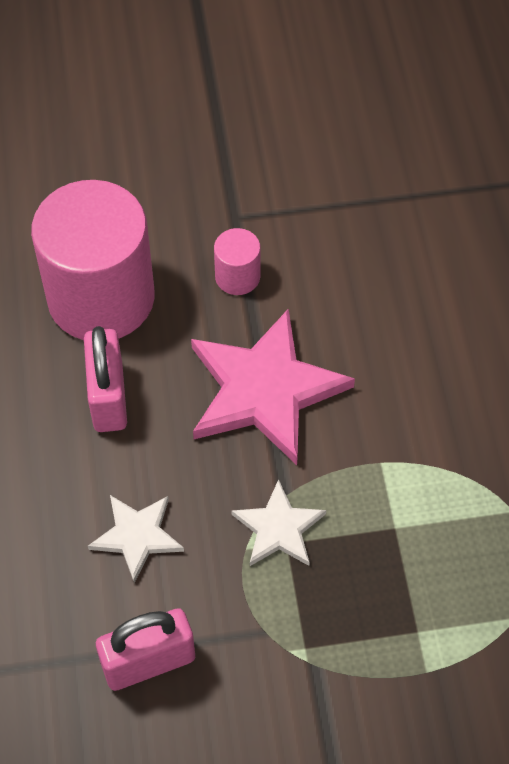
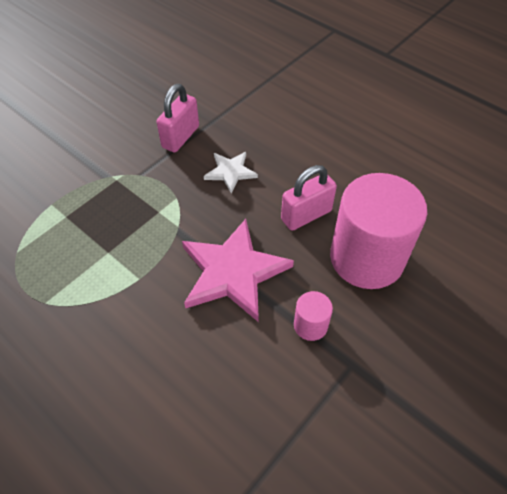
camera: 140 degrees right, 5 degrees down
pink padlock [84,326,127,432] -> pink padlock turned 75 degrees counterclockwise [281,165,337,231]
white star [231,479,326,566] -> none

